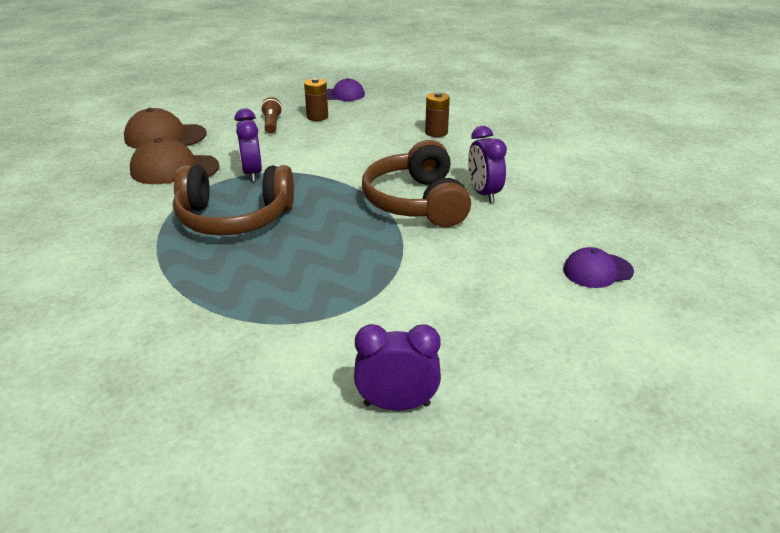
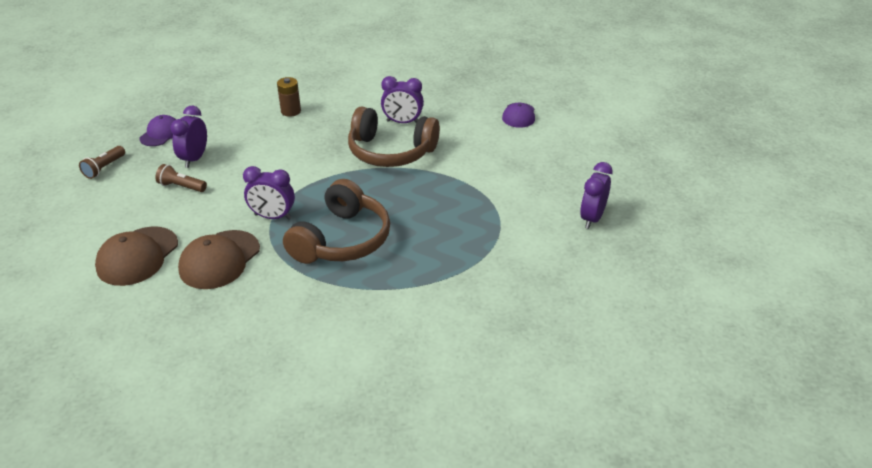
camera: 65 degrees left, 5 degrees up
brown battery [304,78,328,121] -> purple clock [170,106,207,168]
none -> brown flashlight [79,146,125,179]

